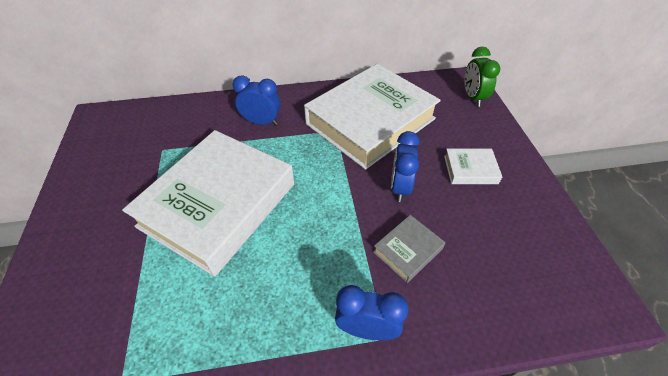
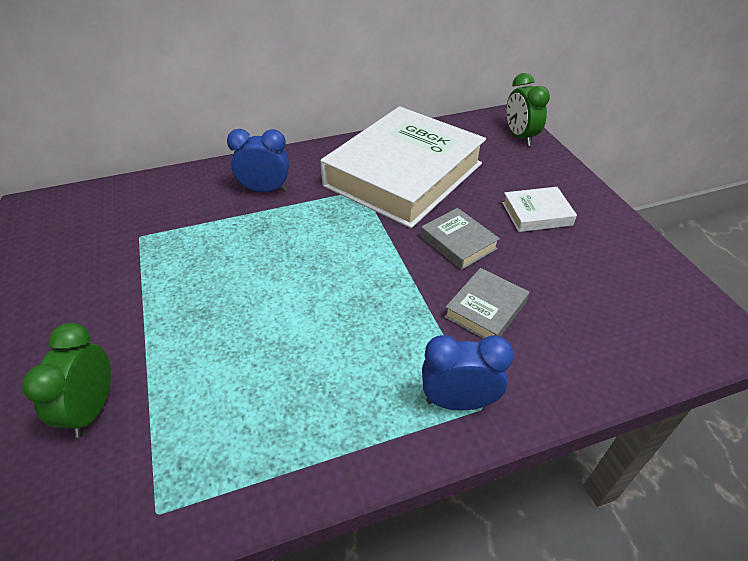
camera: 10 degrees left, 5 degrees down
white book [122,130,294,277] -> none
blue clock [391,131,420,202] -> grey book [421,208,500,270]
none -> green clock [22,323,111,438]

